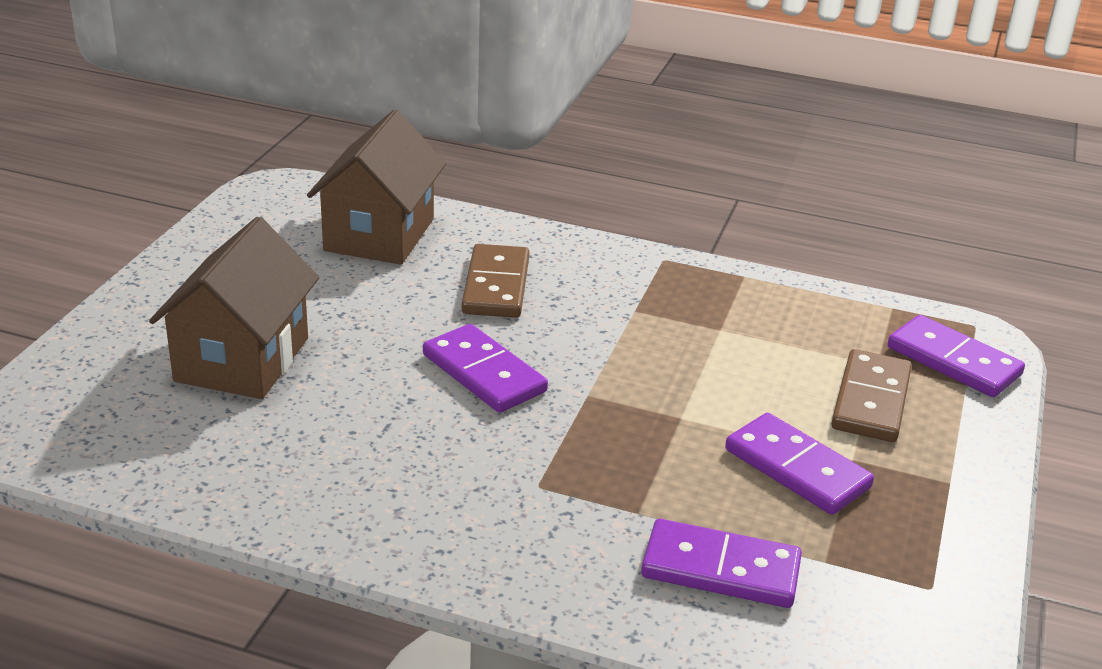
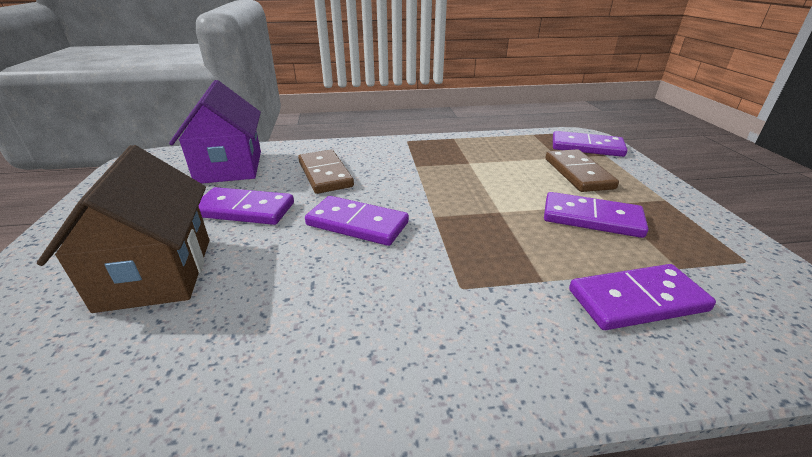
camera: 25 degrees left, 0 degrees up
brown house [307,110,446,265] -> purple house [169,80,261,184]
none -> purple domino [199,187,294,225]

